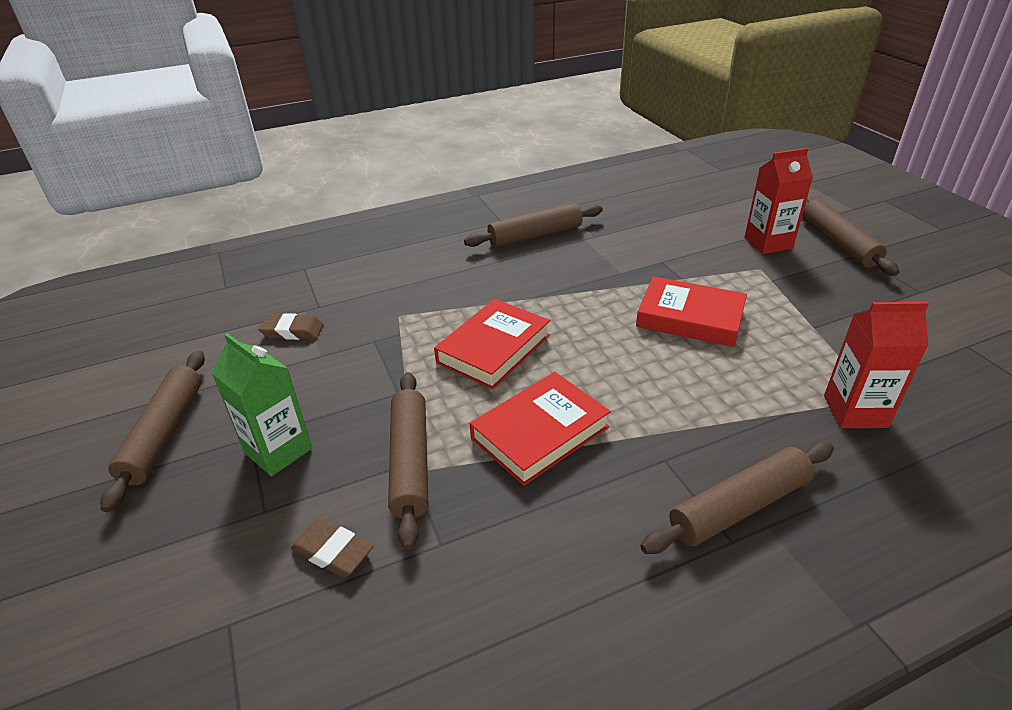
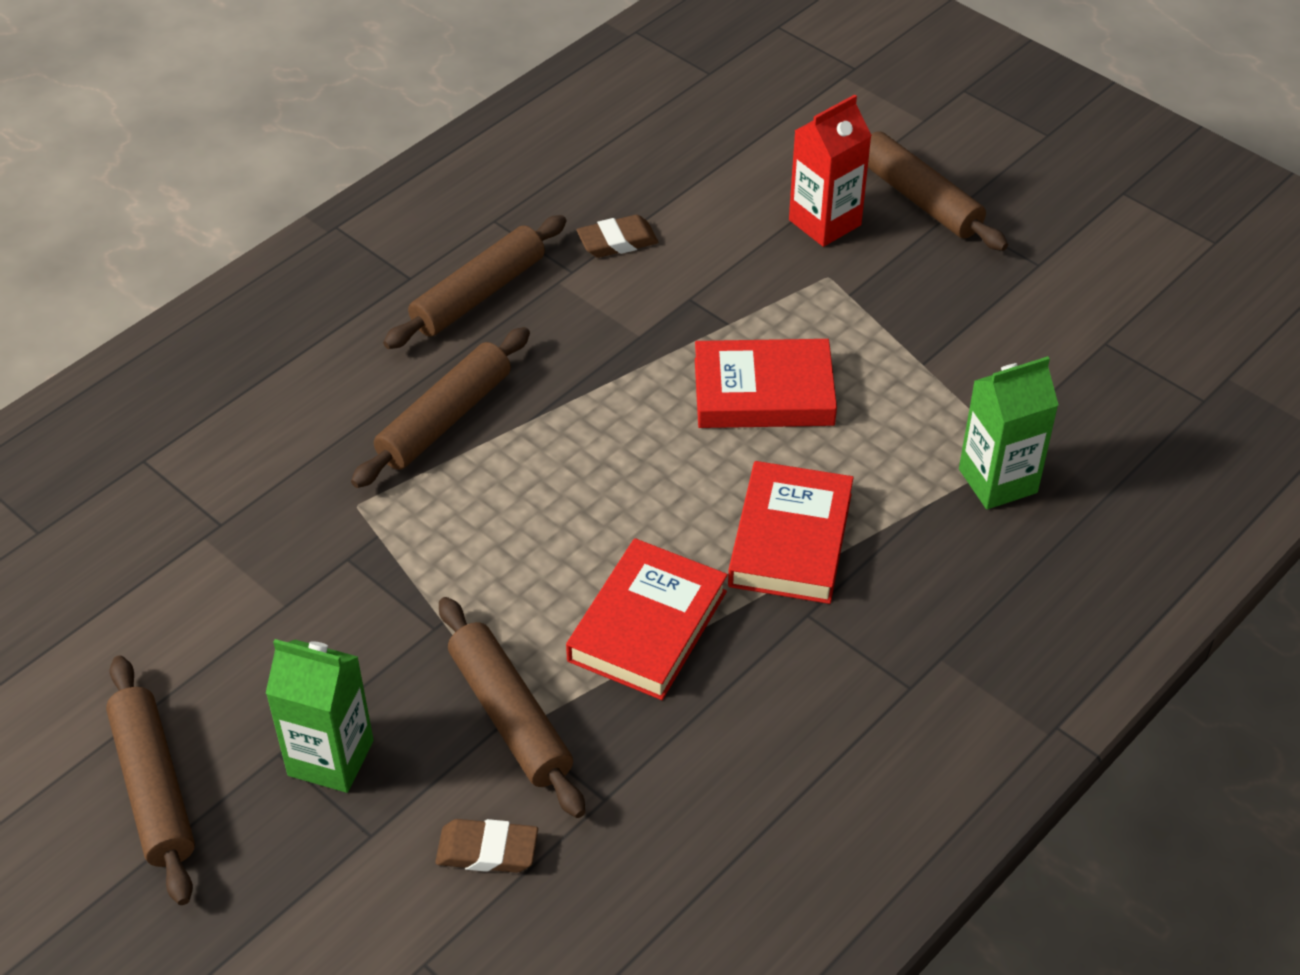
camera: 25 degrees left, 10 degrees up
brown eraser [258,313,324,340] -> brown eraser moved to [577,215,658,258]
red book [434,299,550,389] -> red book moved to [728,461,854,604]
brown rolling pin [640,442,834,554] -> brown rolling pin moved to [351,327,530,488]
red carton [824,302,929,428] -> green carton [959,356,1059,509]

